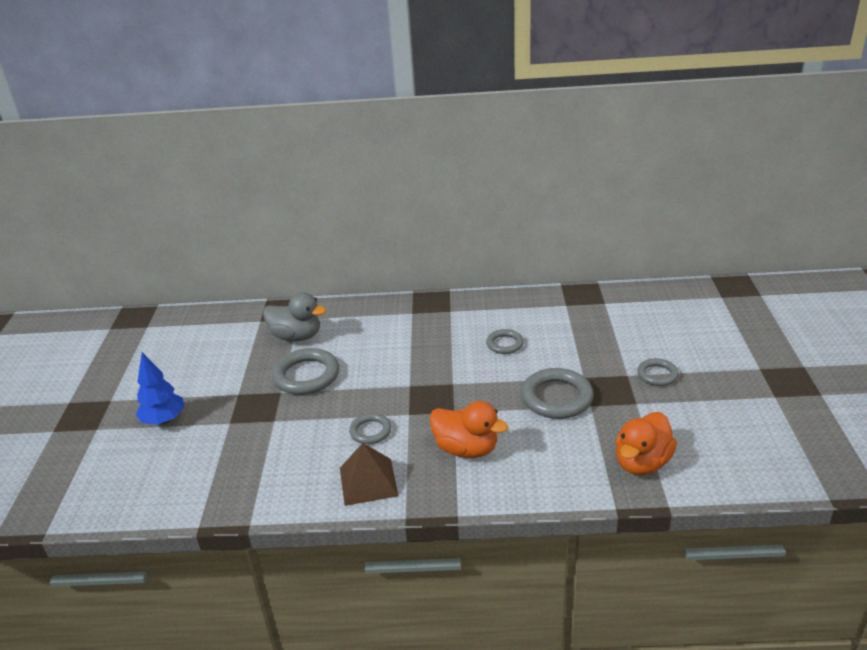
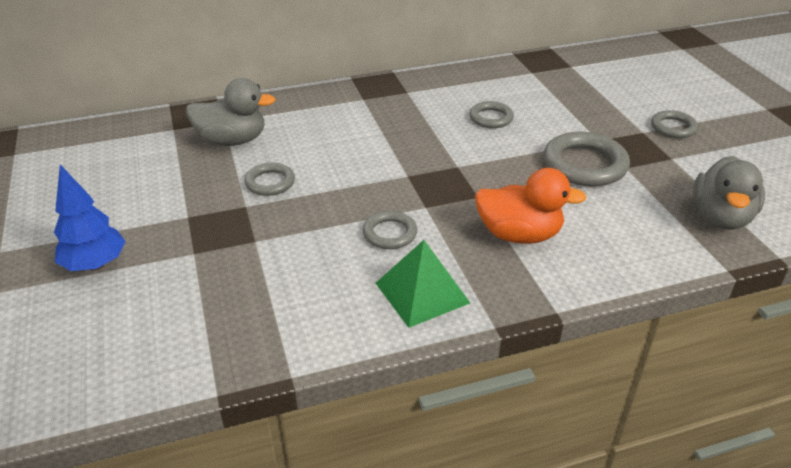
camera: 20 degrees left, 5 degrees up
grey ring [272,348,339,395] -> grey ring [245,163,295,196], size x0.57
brown pyramid [340,443,398,506] -> green pyramid [376,240,470,328]
orange duck [615,412,677,475] -> grey duck [693,156,765,230]

